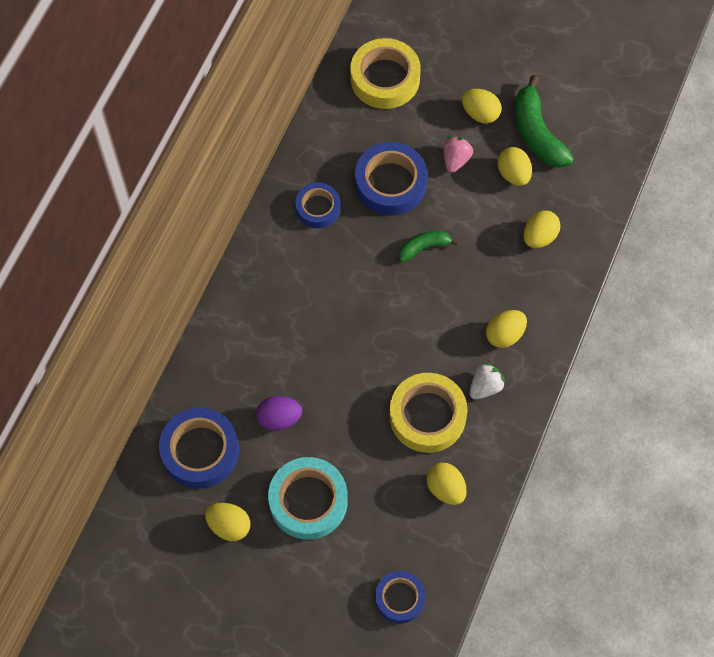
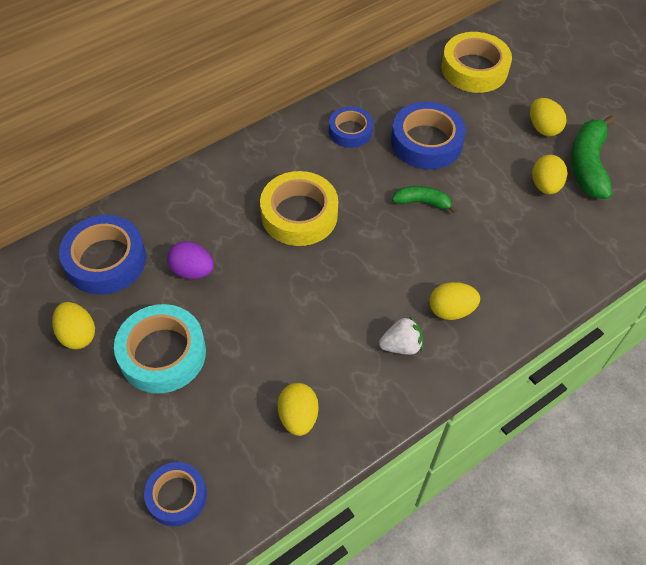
camera: 30 degrees right, 10 degrees down
yellow tape [389,373,468,453] -> yellow tape moved to [260,171,338,246]
pink strawberry [443,136,473,173] -> none
yellow egg [523,210,560,248] -> none

